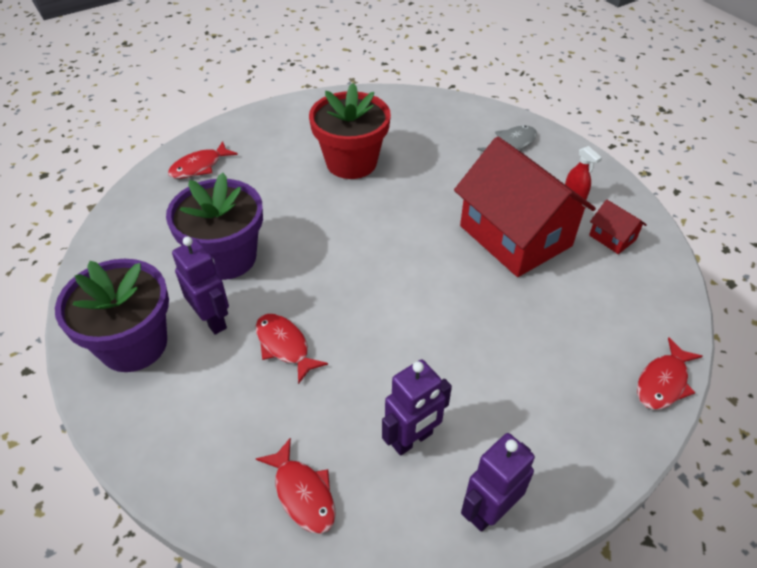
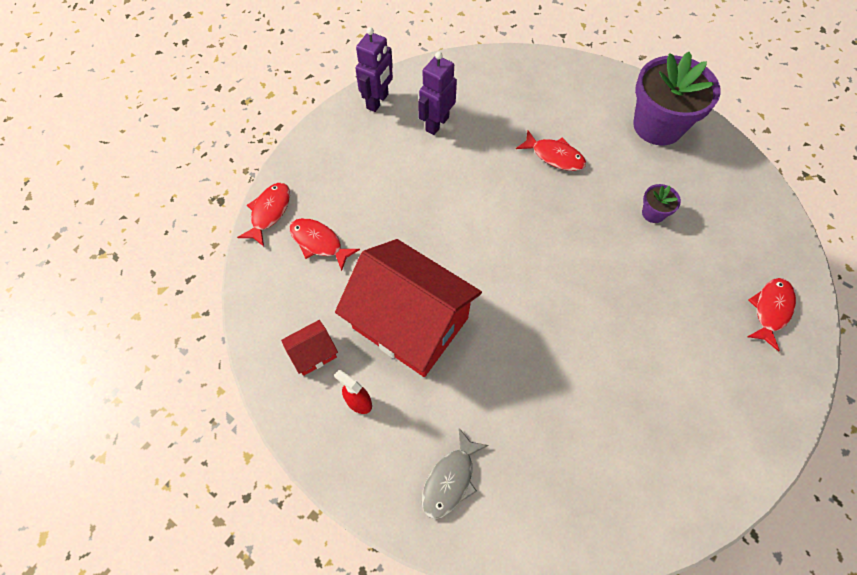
camera: 160 degrees right, 15 degrees up
purple flower pot [166,173,263,280] -> purple flower pot [642,184,681,223], size x0.43
purple robot [172,236,229,335] -> none
red fish [256,437,336,534] -> red fish moved to [290,218,360,271]
red flower pot [309,83,391,179] -> none
red house [589,200,647,254] -> red house turned 60 degrees counterclockwise [281,320,338,376]

